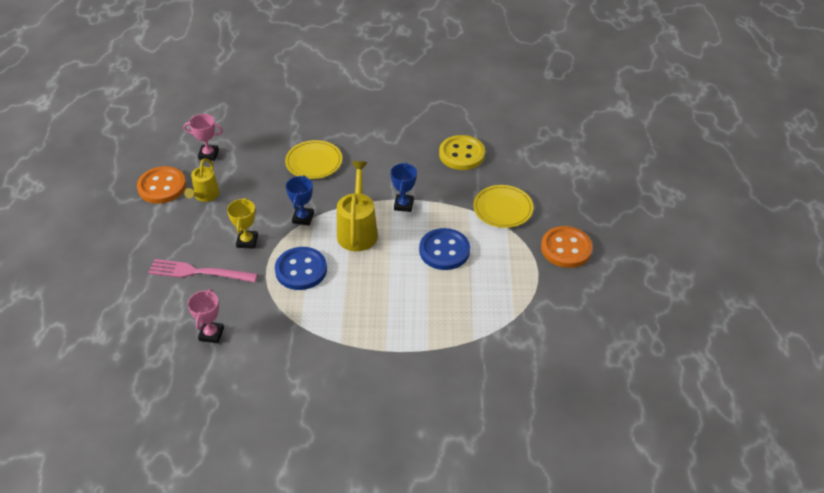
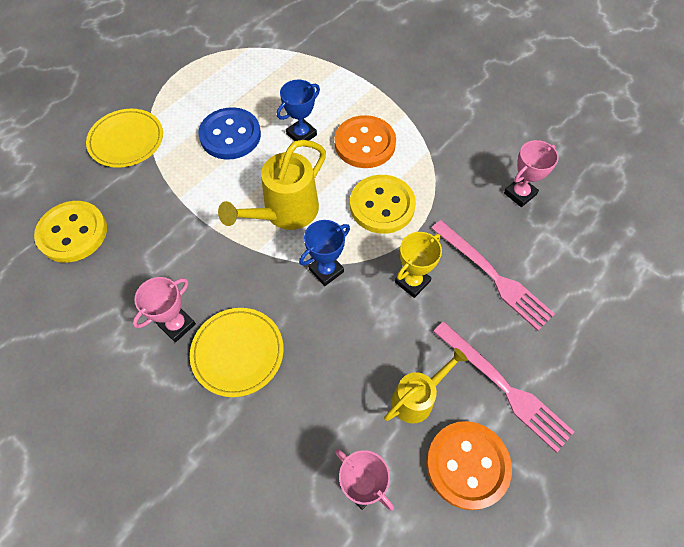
camera: 140 degrees left, 15 degrees up
blue button [275,247,327,290] -> yellow button [350,175,416,234]
blue trophy [390,163,417,212] -> blue trophy moved to [277,80,320,141]
orange button [541,226,593,268] -> orange button moved to [335,115,396,168]
none -> pink trophy [133,277,196,342]
none -> pink fork [433,322,574,453]

